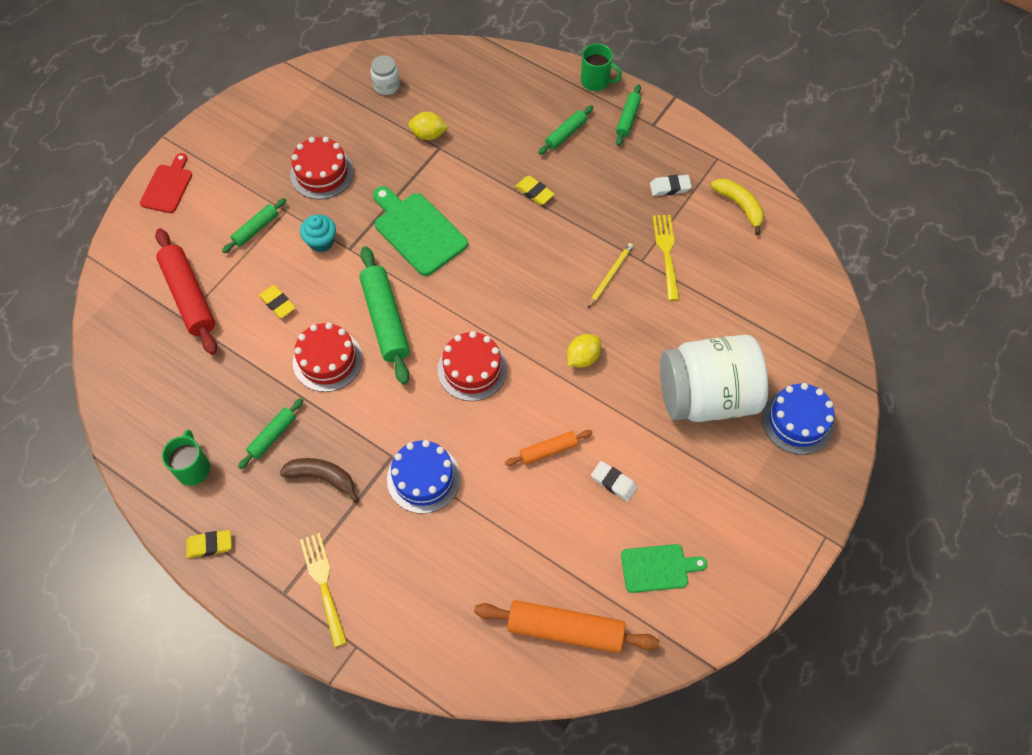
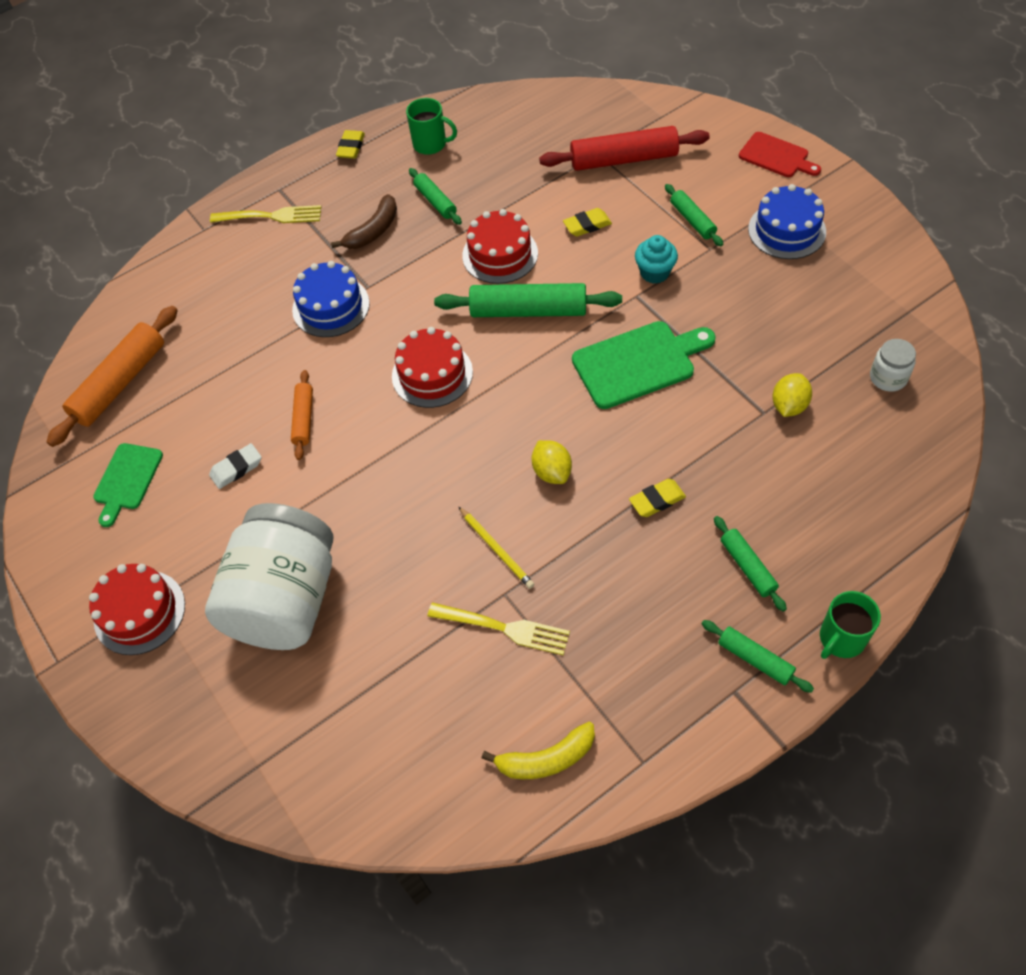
camera: 115 degrees right, 5 degrees down
red cake [290,137,354,199] -> red cake moved to [89,564,185,655]
yellow lemon [567,334,601,368] -> yellow lemon moved to [532,440,572,484]
white eraser [650,175,692,196] -> none
blue cake [762,383,834,455] -> blue cake moved to [748,184,826,259]

